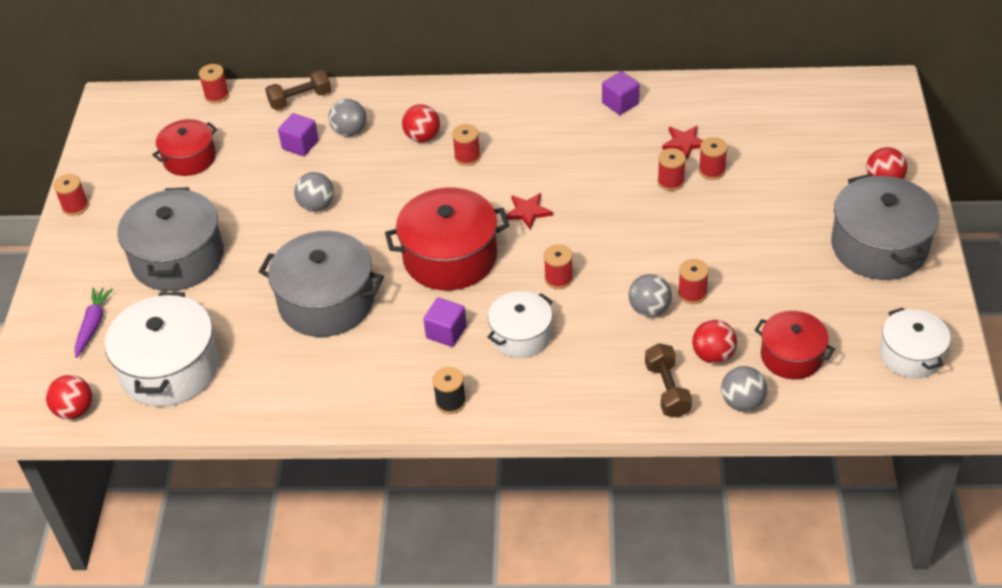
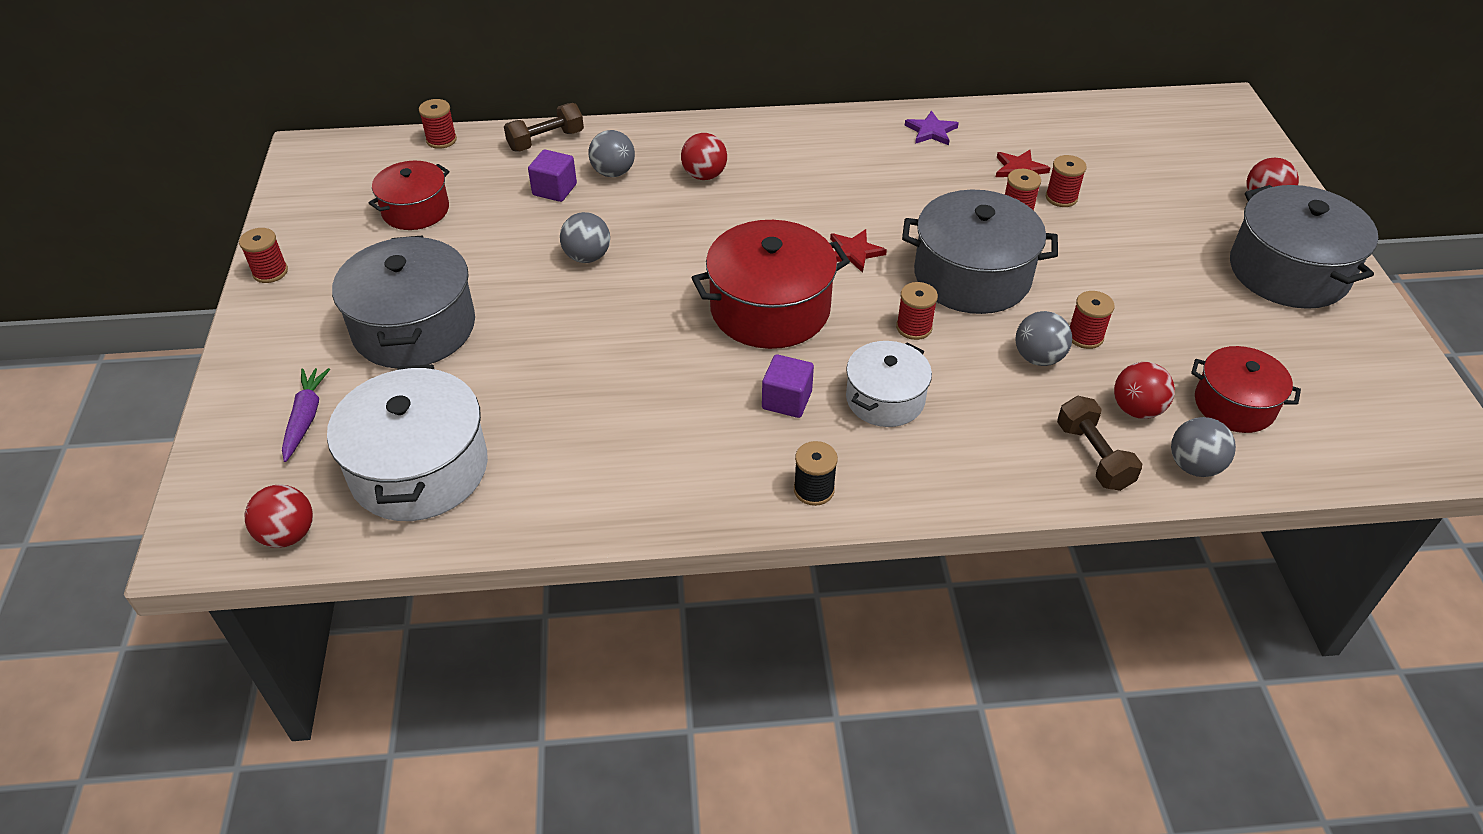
camera: 10 degrees left, 0 degrees up
grey pot [259,231,384,337] -> grey pot moved to [902,190,1058,314]
red spool [452,124,480,166] -> none
purple cube [602,71,640,115] -> purple star [905,111,959,145]
white pot [880,308,951,378] -> none

